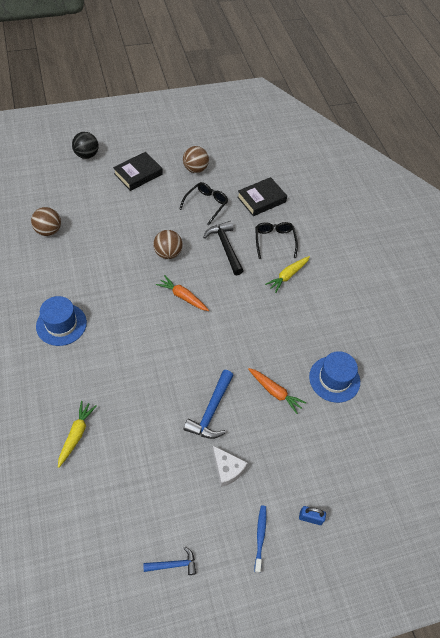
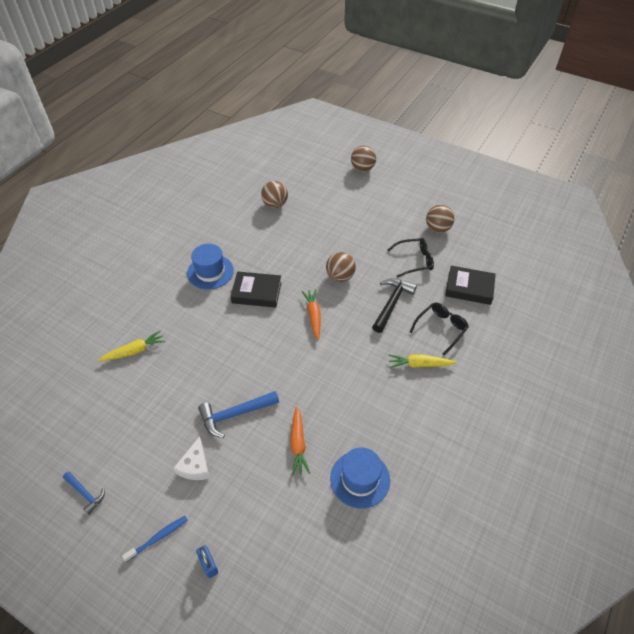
camera: 50 degrees right, 5 degrees down
black ball [72,132,98,159] -> brown ball [351,146,376,172]
black book [113,152,163,191] -> black book moved to [230,271,282,308]

